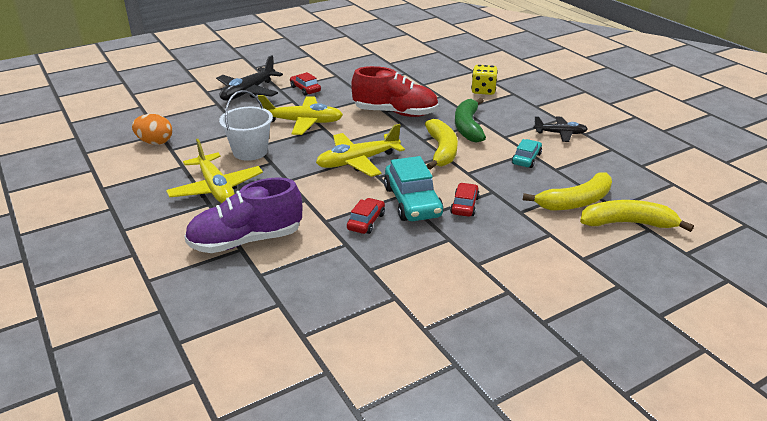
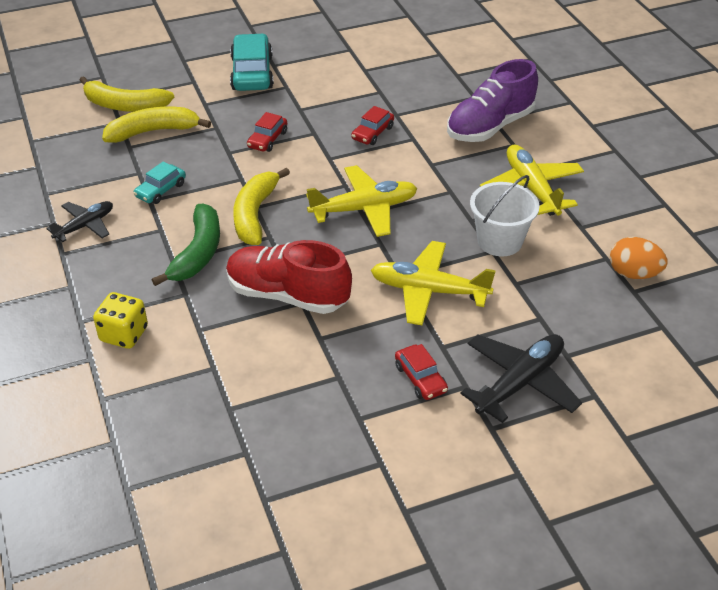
camera: 170 degrees left, 10 degrees up
purple shoe [184,177,302,253] -> purple shoe turned 150 degrees clockwise [447,59,538,142]
turquoise car [384,156,444,221] -> turquoise car moved to [230,33,274,91]
black plane [533,116,588,142] -> black plane turned 120 degrees clockwise [46,201,113,242]

